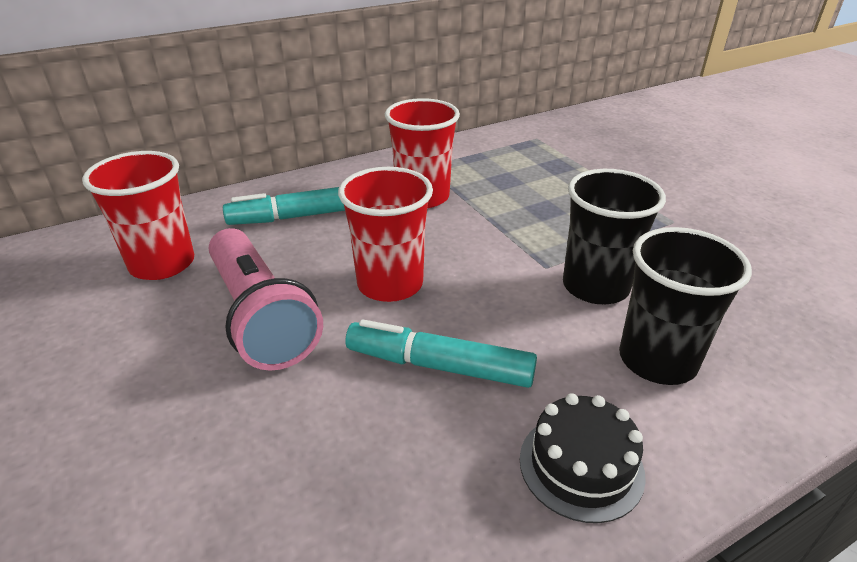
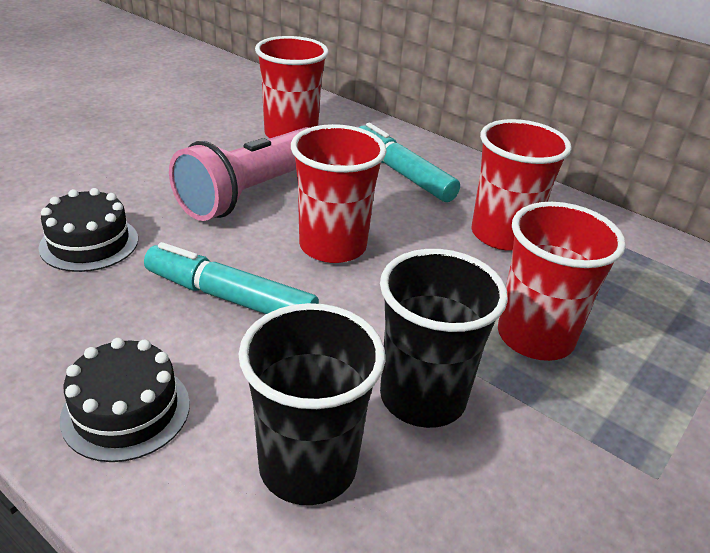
camera: 65 degrees right, 0 degrees up
turquoise marker [346,319,537,388] -> turquoise marker turned 60 degrees counterclockwise [144,242,319,314]
none -> black cake [38,188,138,272]
none -> red cup [498,202,626,361]

